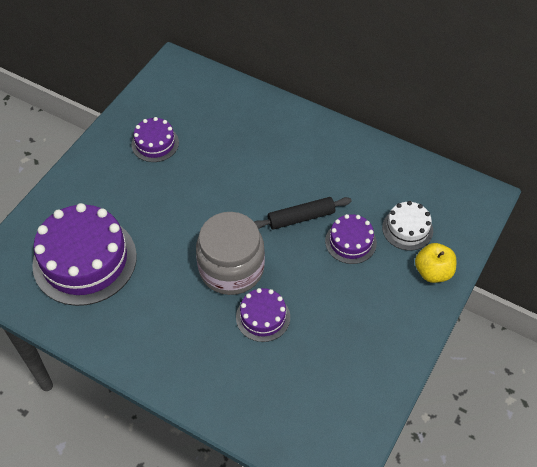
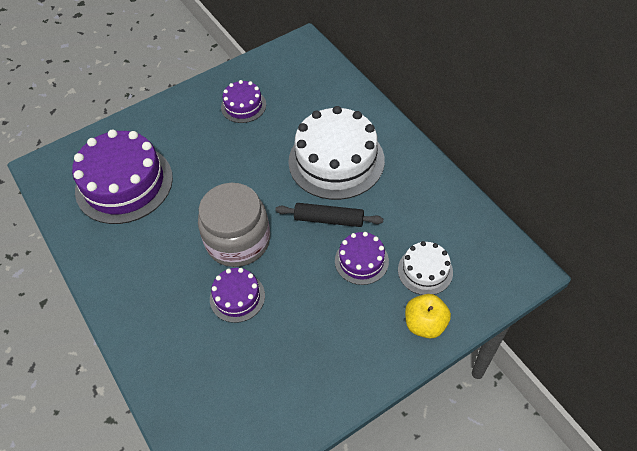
camera: 30 degrees right, 0 degrees up
none -> white cake [288,106,385,200]

